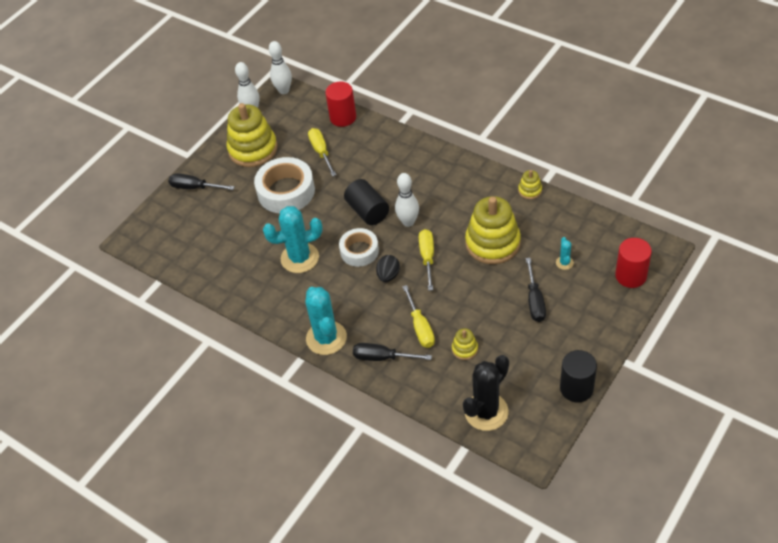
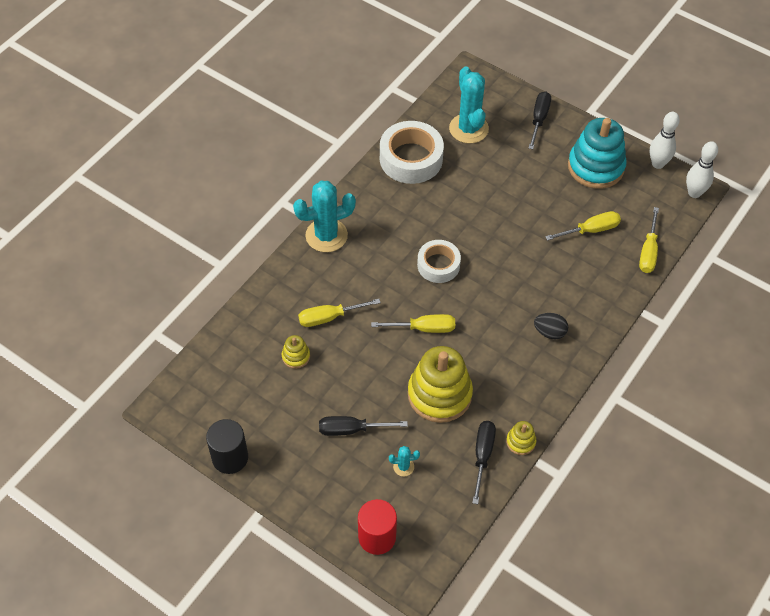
camera: 85 degrees right, 5 degrees up
yellow stacking toy [227,103,277,167] -> turquoise stacking toy [568,118,627,189]
white tape [254,157,315,213] -> white tape moved to [380,121,444,184]
turquoise cactus [263,206,323,273] -> turquoise cactus moved to [449,67,489,144]
red cylinder [325,82,356,127] -> yellow screwdriver [639,207,659,273]
black cylinder [344,179,389,225] -> none
black screwdriver [353,343,432,361] -> black screwdriver moved to [472,421,496,504]
black egg [376,255,400,282] -> black egg moved to [534,313,568,339]
white bowling pin [395,173,419,227] -> none
black cactus [463,355,509,431] -> none

